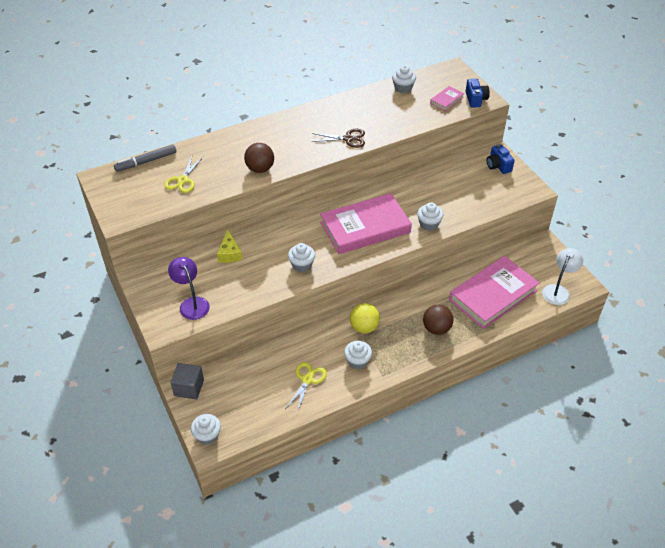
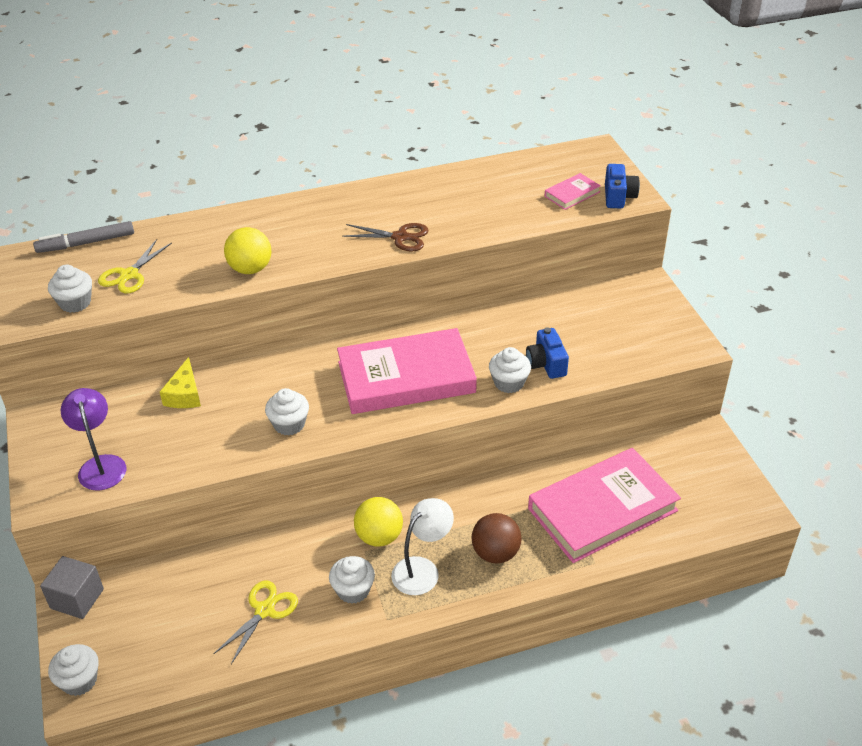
camera: 10 degrees right, 5 degrees down
brown ball [244,143,274,173] -> yellow ball [224,227,271,274]
white cupcake [392,65,416,93] -> white cupcake moved to [48,265,92,313]
blue camera [486,144,515,174] -> blue camera moved to [526,327,569,379]
white lamp [542,248,583,305] -> white lamp moved to [391,498,454,595]

